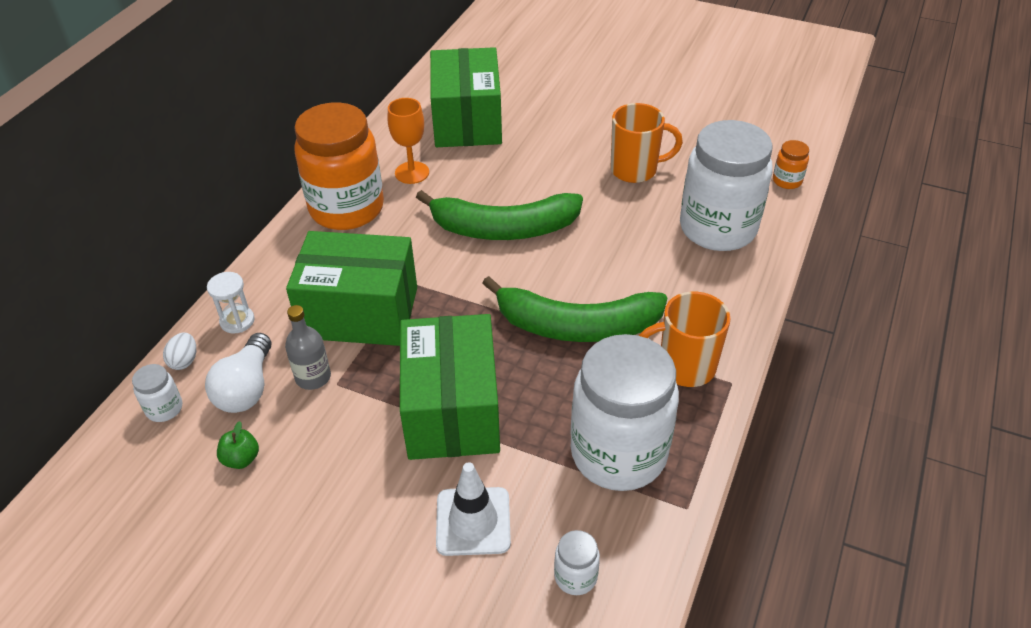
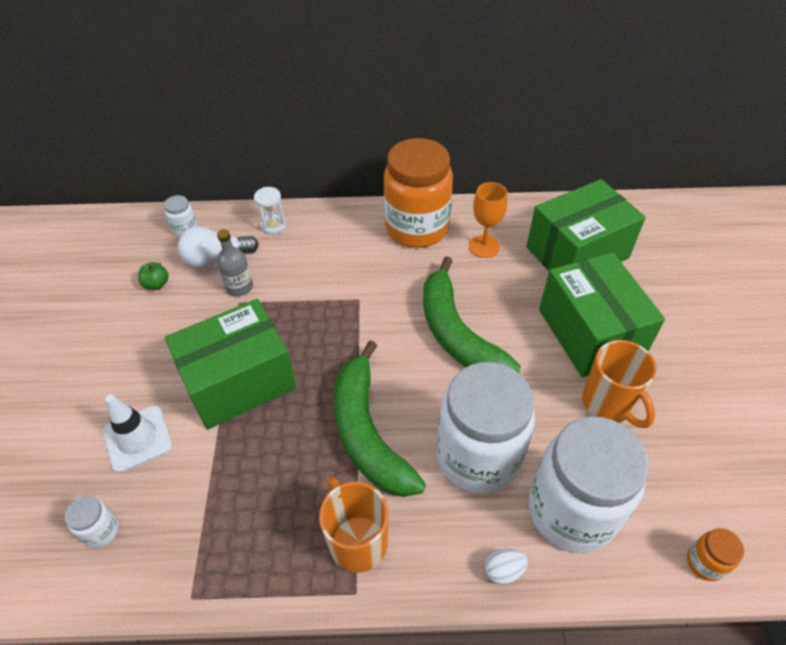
camera: 65 degrees right, 5 degrees up
white egg [163,332,196,370] -> white egg moved to [485,548,528,585]
green box [286,231,417,346] -> green box moved to [539,252,665,377]
white jar [570,334,679,491] -> white jar moved to [437,362,535,494]

